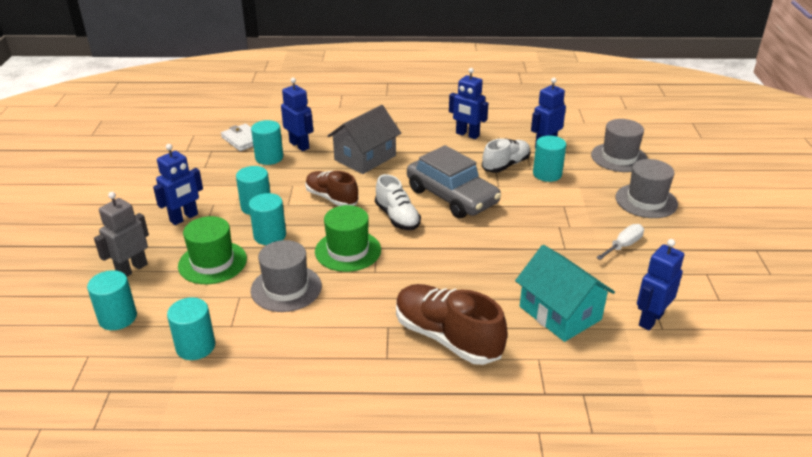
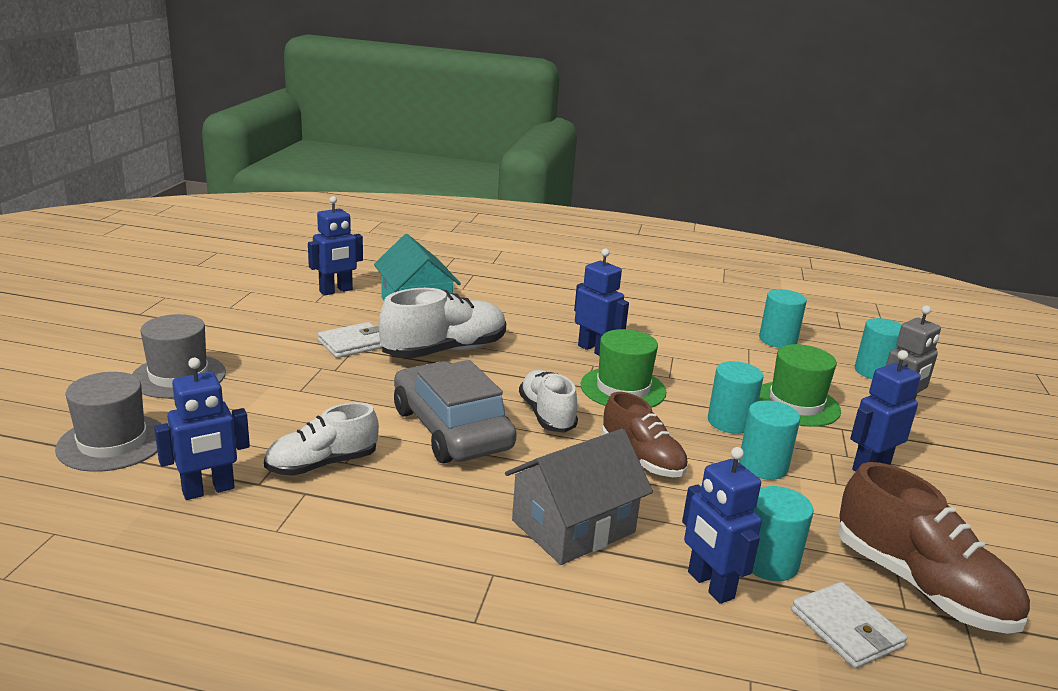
camera: 170 degrees left, 10 degrees down
grey hat [251,240,322,312] -> none
brown shoe [396,284,507,365] -> brown shoe moved to [838,462,1030,634]
blue robot [449,68,488,139] -> blue robot moved to [574,249,629,356]
turquoise cylinder [533,135,566,182] -> none
white screwdriver [596,224,644,260] -> none
none -> white wallet [318,322,382,358]
none -> white shoe [379,288,506,359]

